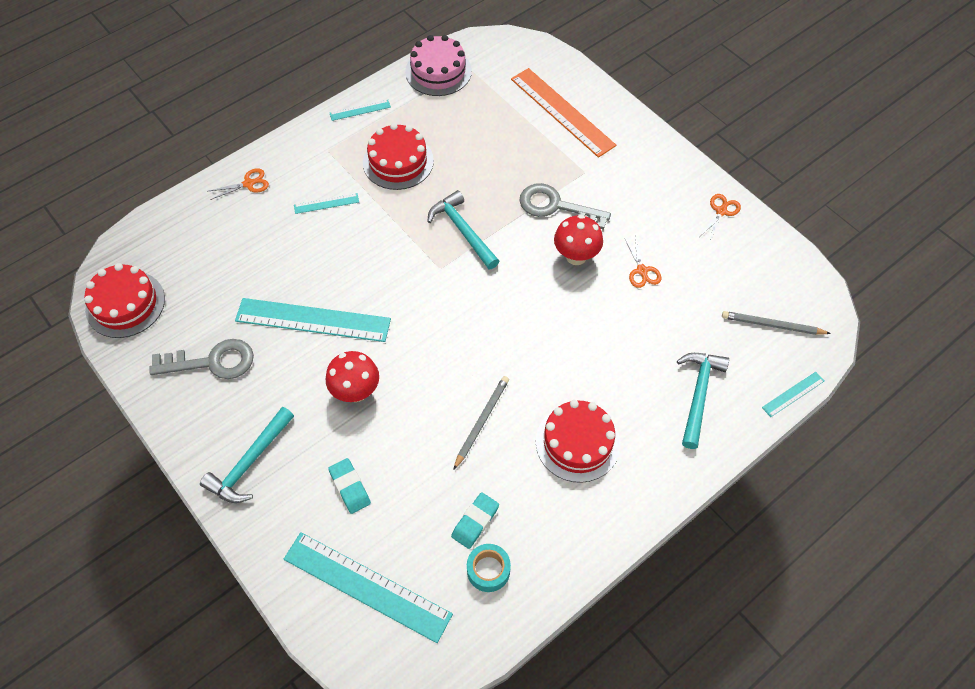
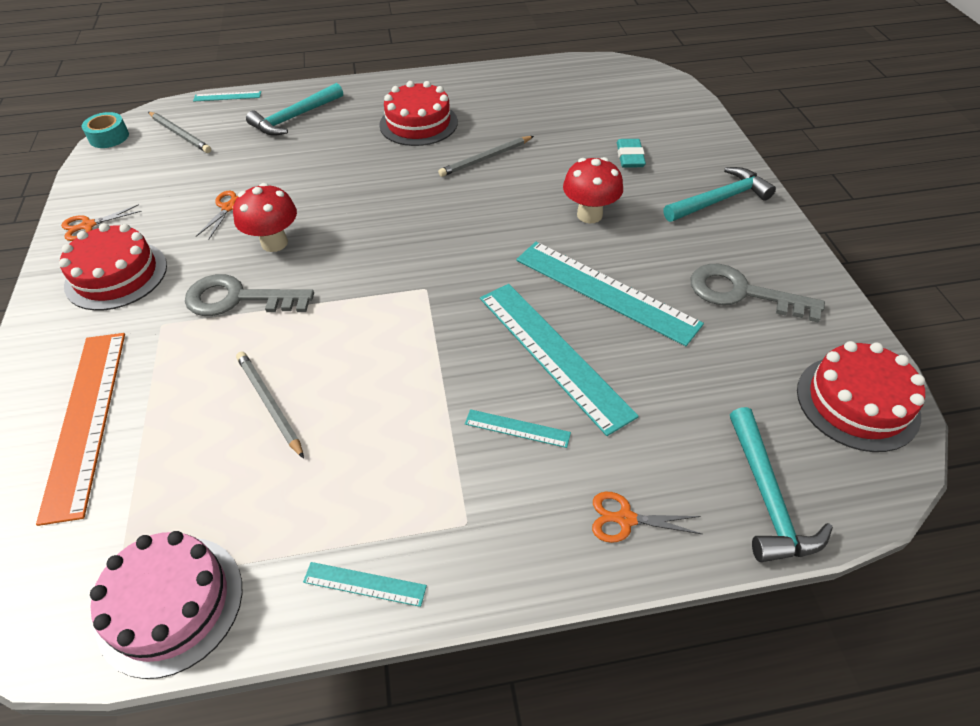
camera: 150 degrees left, 10 degrees down
turquoise ruler [284,532,453,643] -> turquoise ruler moved to [480,284,639,436]
red cake [363,123,434,190] -> red cake moved to [59,223,167,311]
turquoise hammer [427,190,499,269] -> turquoise hammer moved to [730,407,833,562]
turquoise eraser [451,492,499,549] -> none
turquoise tape [467,544,511,592] -> turquoise tape moved to [82,112,129,148]
grey key [519,183,611,229] -> grey key turned 135 degrees clockwise [185,274,314,316]
none -> grey pencil [236,351,304,459]

